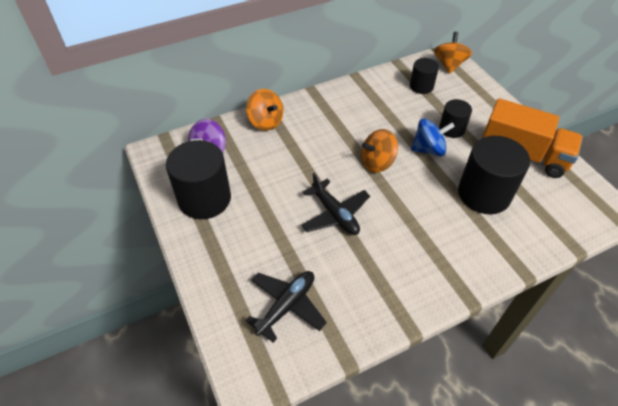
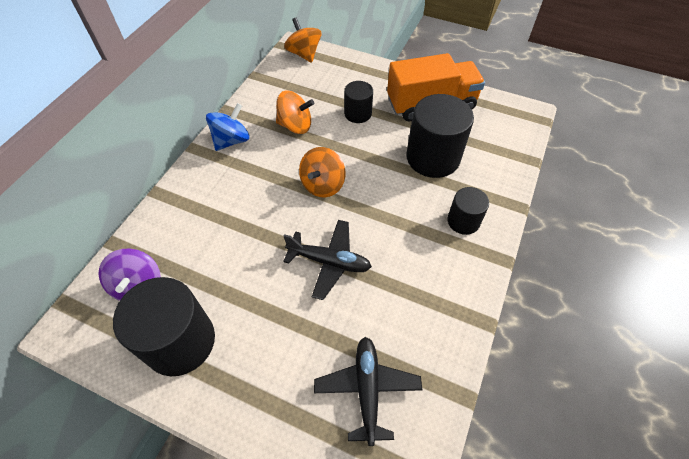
camera: 40 degrees left, 5 degrees up
orange spinning top [246,89,283,131] -> orange spinning top moved to [276,91,314,134]
black cylinder [410,58,439,94] -> black cylinder moved to [448,187,489,235]
blue spinning top [411,119,455,156] -> blue spinning top moved to [206,103,250,151]

